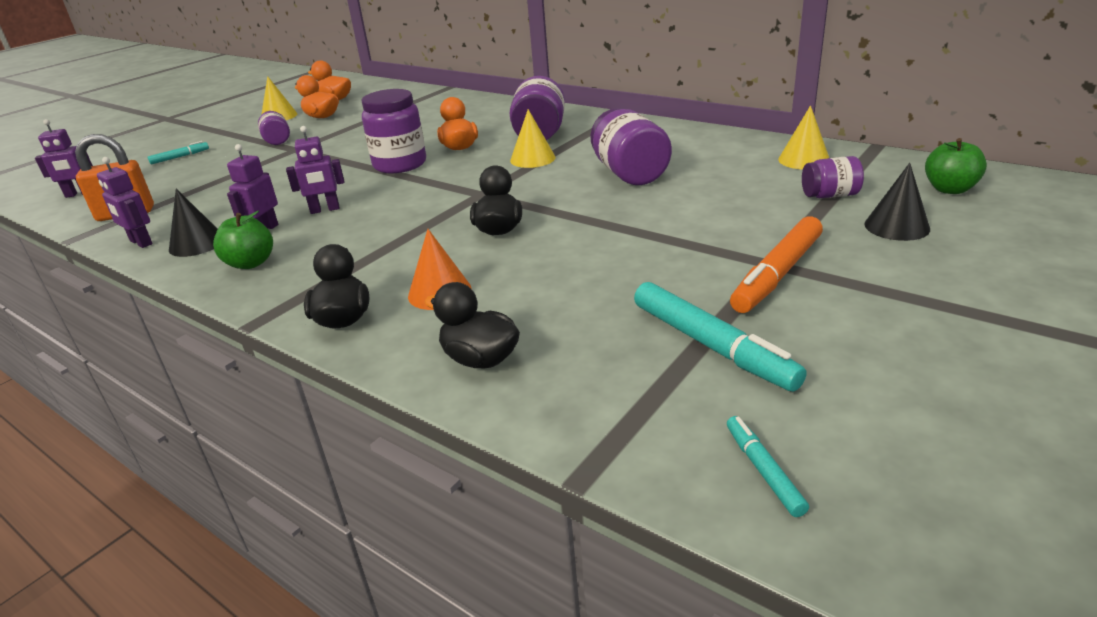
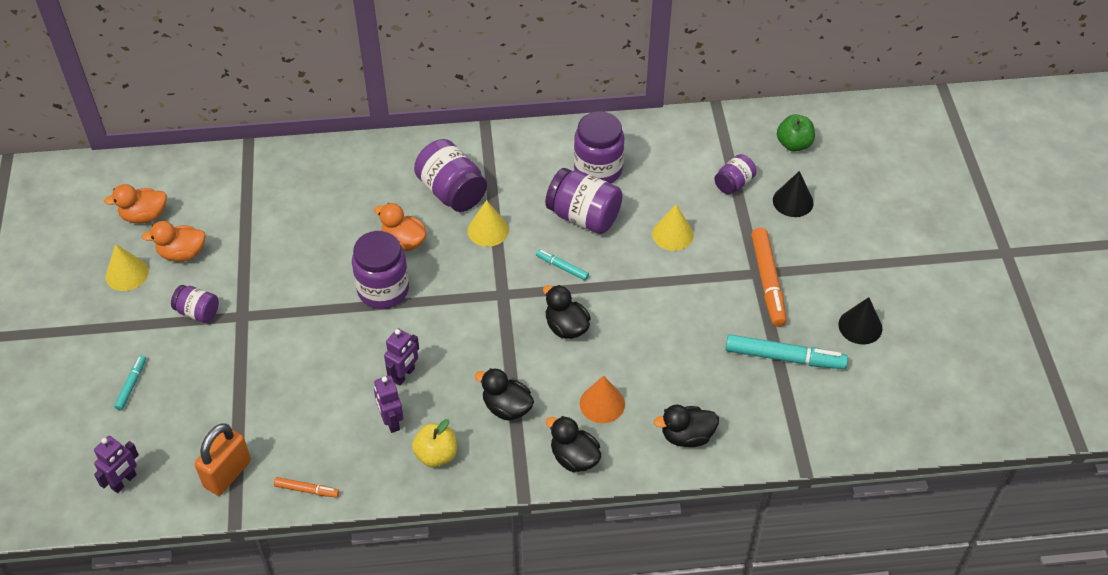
camera: 45 degrees left, 20 degrees up
purple robot [97,157,153,248] -> orange marker [274,477,339,498]
black cone [169,189,218,257] -> black cone moved to [838,297,882,345]
green apple [213,211,273,269] -> yellow apple [412,419,457,467]
turquoise marker [727,416,809,517] -> turquoise marker moved to [536,249,589,281]
yellow cone [778,106,829,170] -> yellow cone moved to [652,204,694,251]
none -> black duck [475,368,534,421]
none -> purple jar [574,111,624,184]

